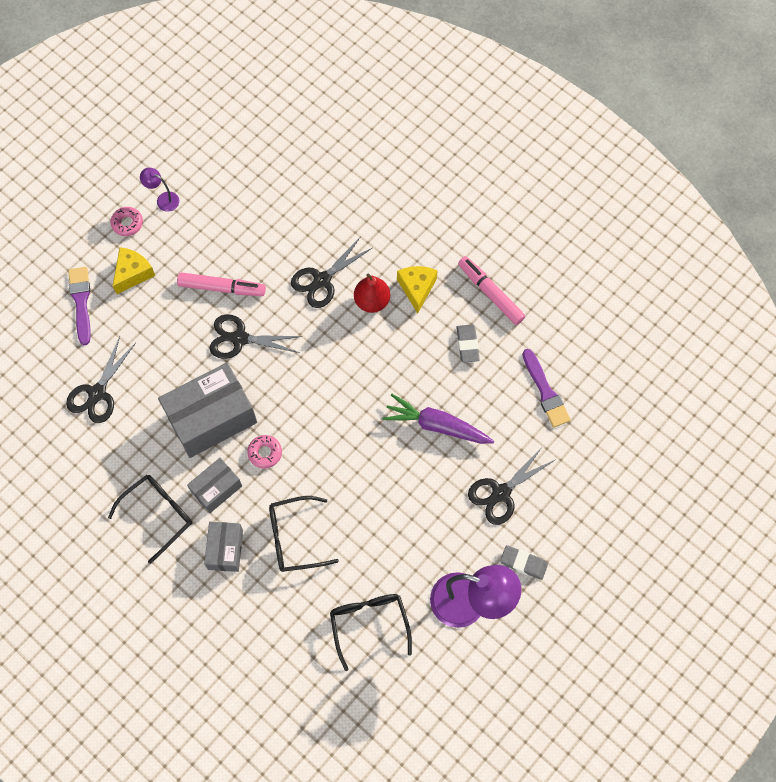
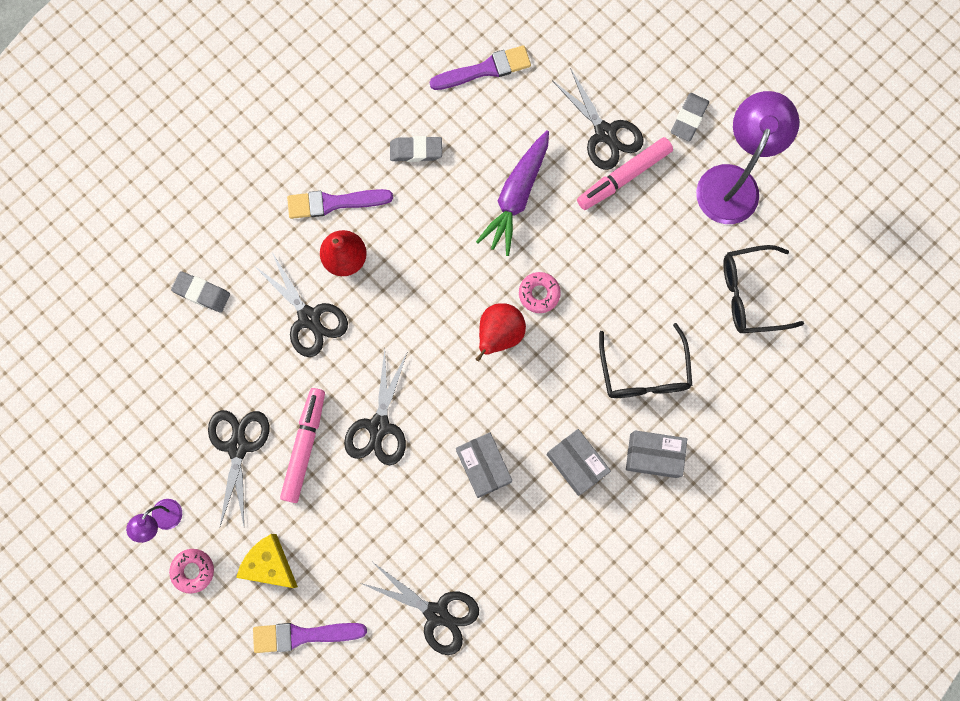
camera: 85 degrees left, 10 degrees up
black glasses [108,475,192,564] -> none
grey box [158,363,257,458] -> grey box [456,432,512,498], size x0.55
pink donut [247,435,282,469] -> pink donut moved to [519,272,561,313]
yellow cheese [397,266,438,313] -> purple brush [287,189,393,219]
pink marker [458,256,525,325] -> pink marker moved to [577,137,673,210]
none -> grey eraser [171,271,230,312]
none -> black scissors [208,410,269,526]
none -> red pear [476,303,526,362]

